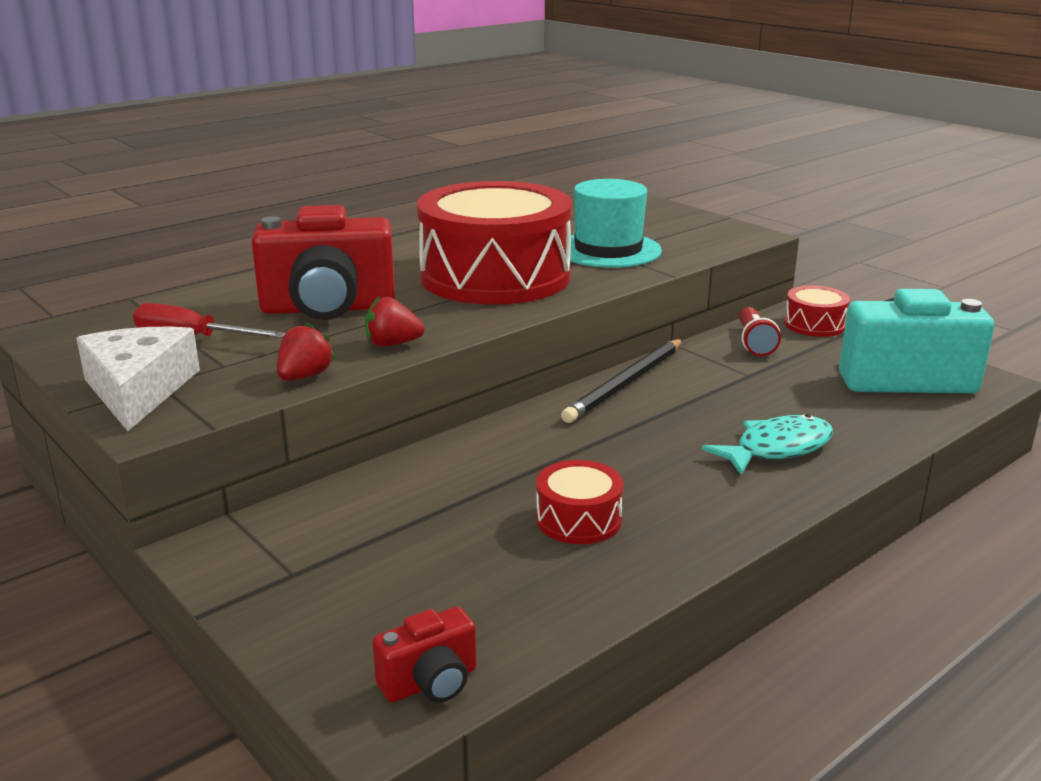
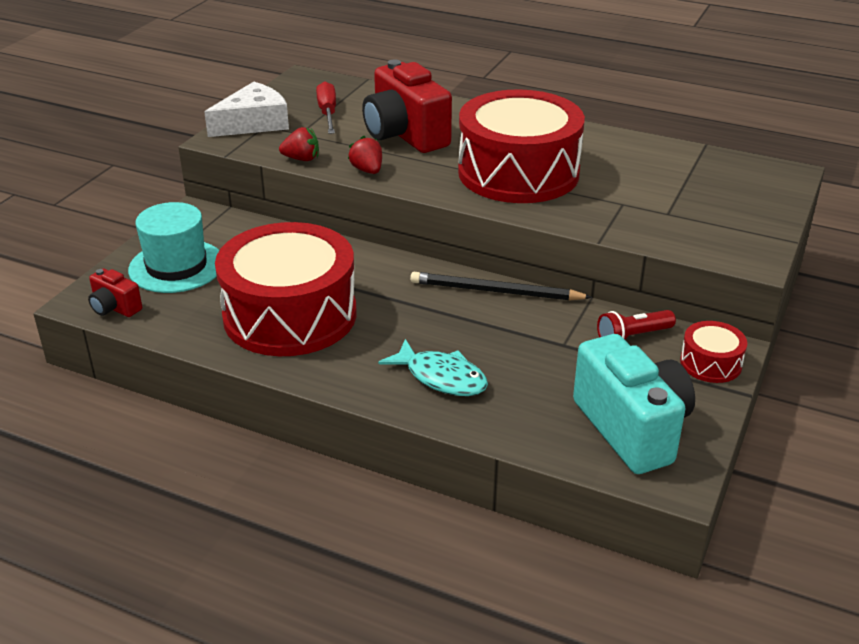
camera: 65 degrees right, 10 degrees up
red drum [536,460,624,544] -> red drum [215,222,356,356], size x2.34
turquoise hat [566,179,662,268] -> turquoise hat moved to [128,202,219,293]

